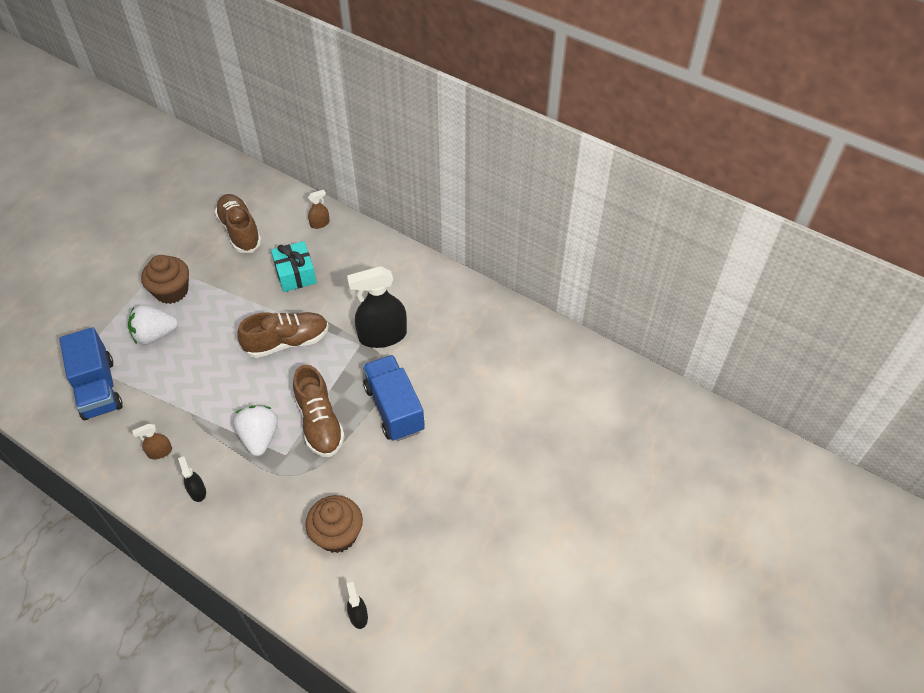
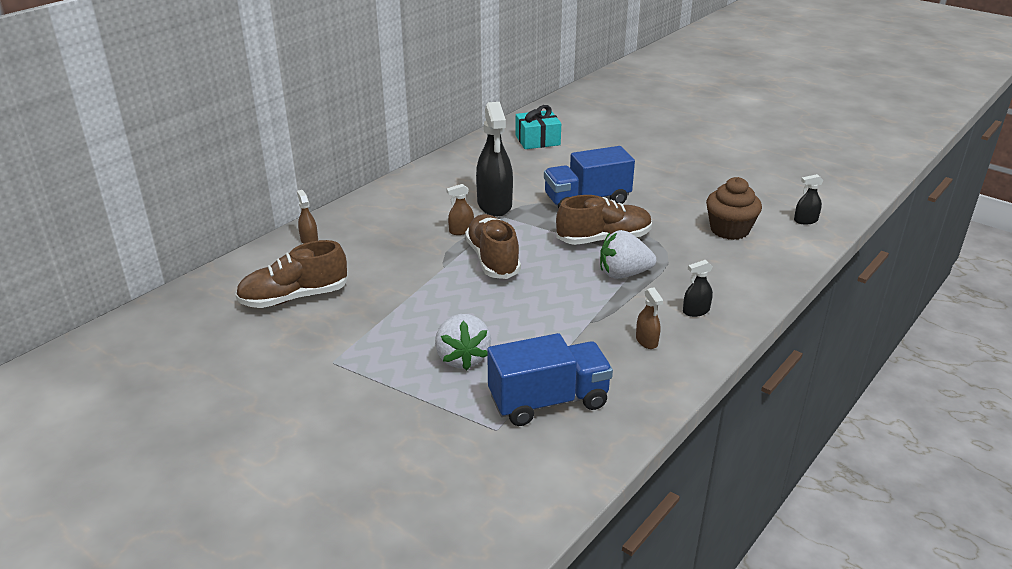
camera: 85 degrees left, 20 degrees down
brown cupcake [141,255,189,304] -> none
turquoise gift [271,241,317,292] -> turquoise gift moved to [516,105,561,149]
none -> brown spray bottle [446,184,474,235]

